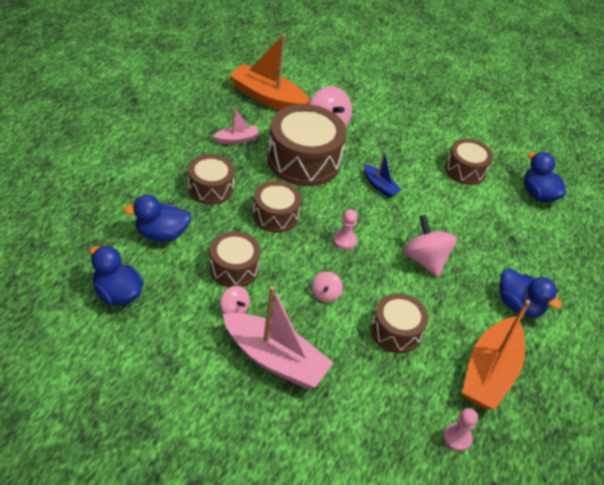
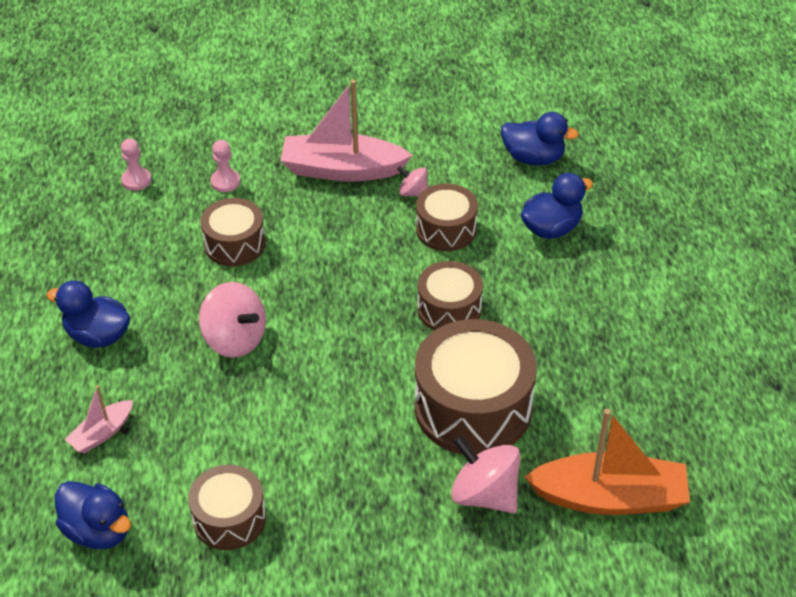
camera: 160 degrees right, 0 degrees up
brown drum [188,154,235,205] -> none
pink boat [213,107,260,144] -> pink boat moved to [65,385,133,454]
pink spinning top [312,271,343,302] -> none
pink pawn [333,209,358,250] -> pink pawn moved to [211,140,240,192]
blue boat [364,151,402,198] -> none
orange boat [462,300,530,410] -> none

